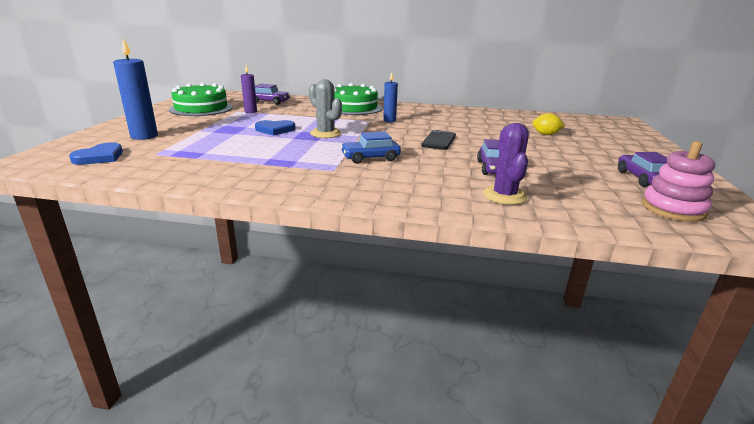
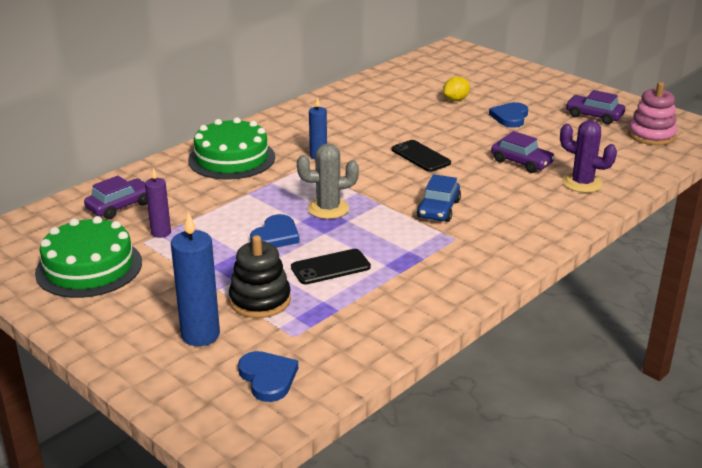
camera: 55 degrees left, 5 degrees up
none -> black stacking toy [229,235,291,318]
none -> black phone [291,249,371,285]
none -> blue heart [489,102,528,128]

